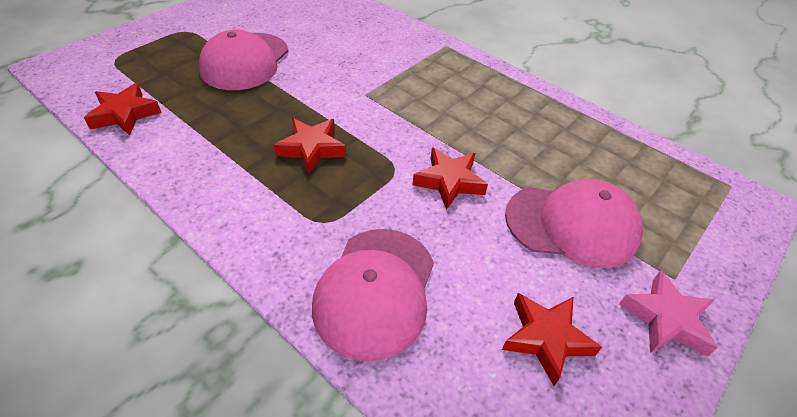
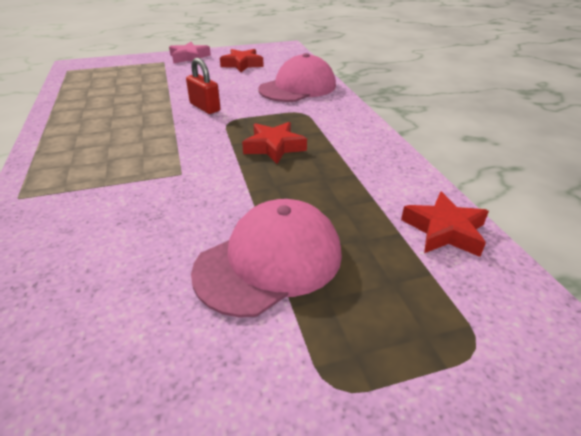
camera: 145 degrees left, 10 degrees down
red star [413,147,488,210] -> red padlock [186,58,220,114]
pink cap [505,179,643,268] -> none

